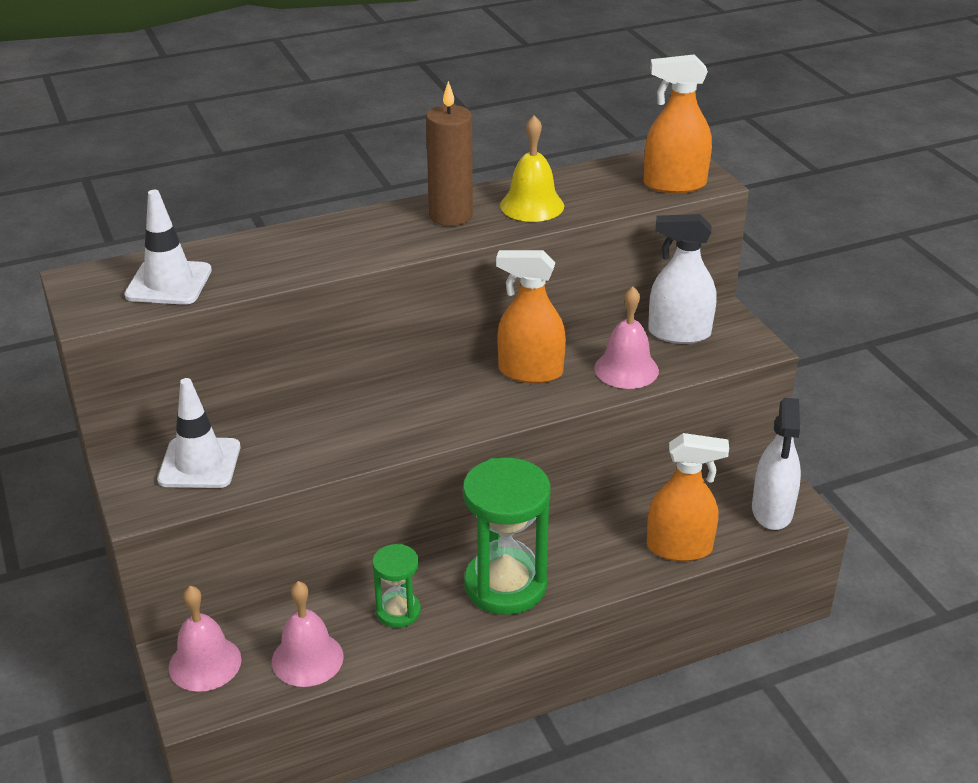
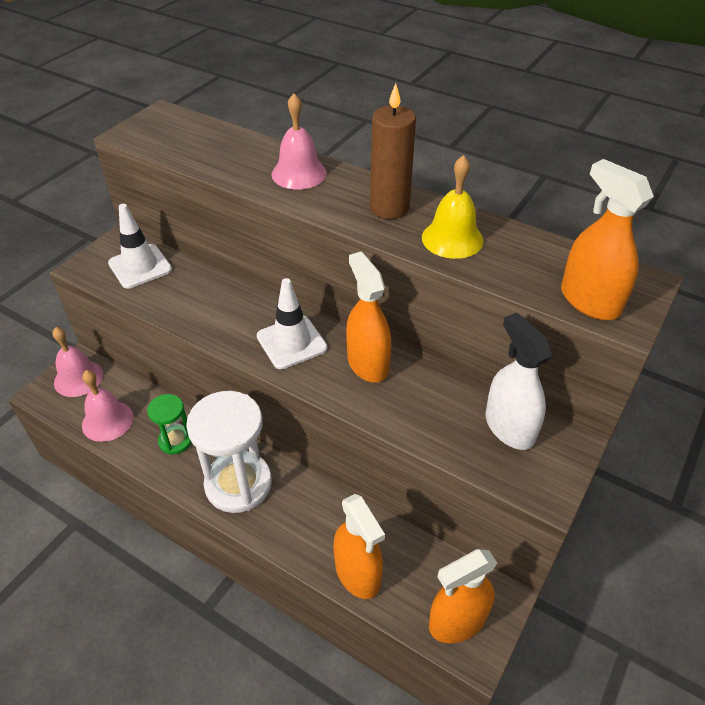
camera: 55 degrees right, 10 degrees up
white traffic cone [124,190,212,305] -> white traffic cone moved to [257,278,327,369]
green hourglass [463,458,550,615] -> white hourglass [186,391,272,513]
pink bell [594,287,659,389] -> pink bell moved to [272,93,327,189]
white spray bottle [752,398,801,530] -> orange spray bottle [429,549,497,643]

